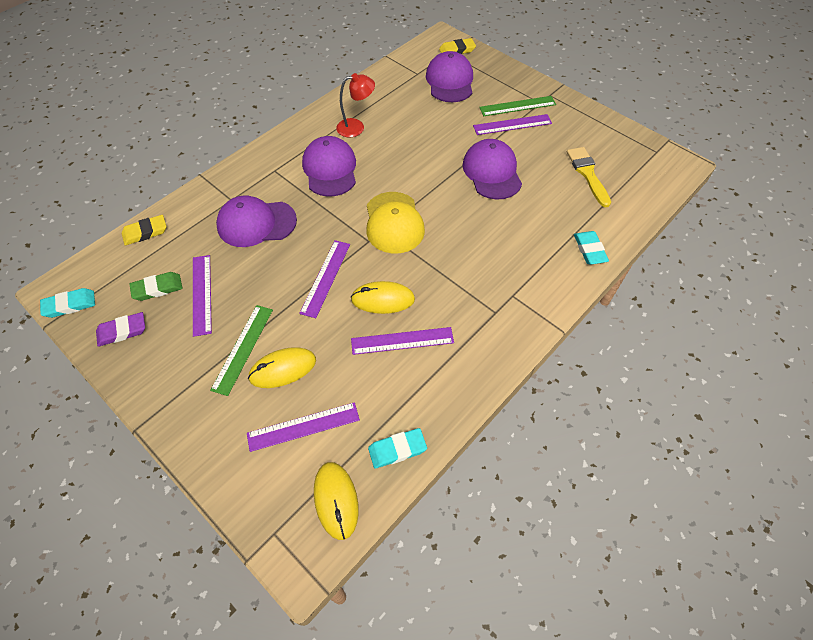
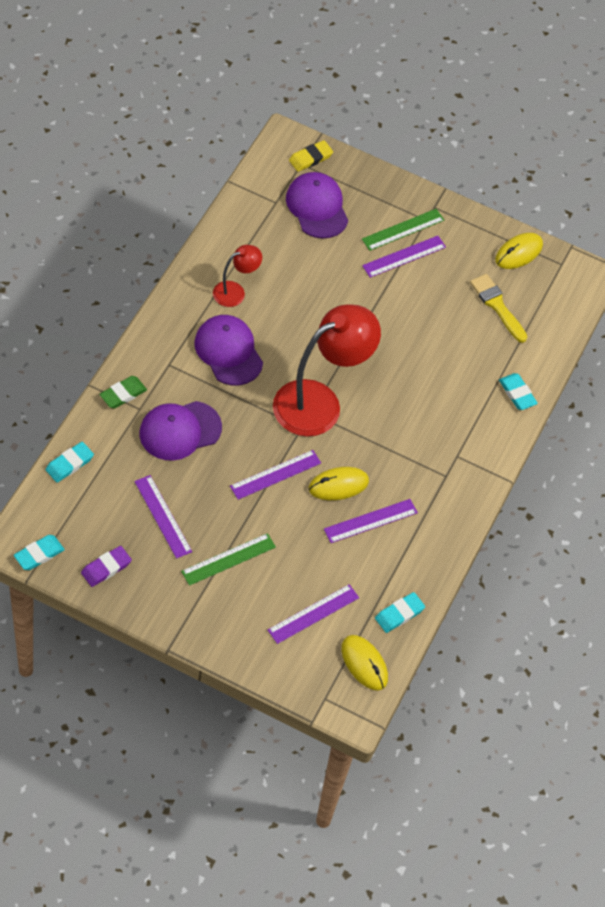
camera: 25 degrees left, 0 degrees up
yellow eraser [122,215,166,246] -> turquoise eraser [45,442,94,483]
green eraser [129,272,182,301] -> green eraser moved to [99,376,147,409]
green ruler [210,305,273,396] -> green ruler turned 60 degrees clockwise [181,533,276,586]
yellow mouse [248,347,316,388] -> yellow mouse moved to [495,233,543,269]
purple ruler [299,240,350,318] -> purple ruler turned 60 degrees clockwise [230,450,321,500]
yellow cap [366,192,425,254] -> red lamp [273,304,381,437]
purple cap [462,139,522,200] -> none

